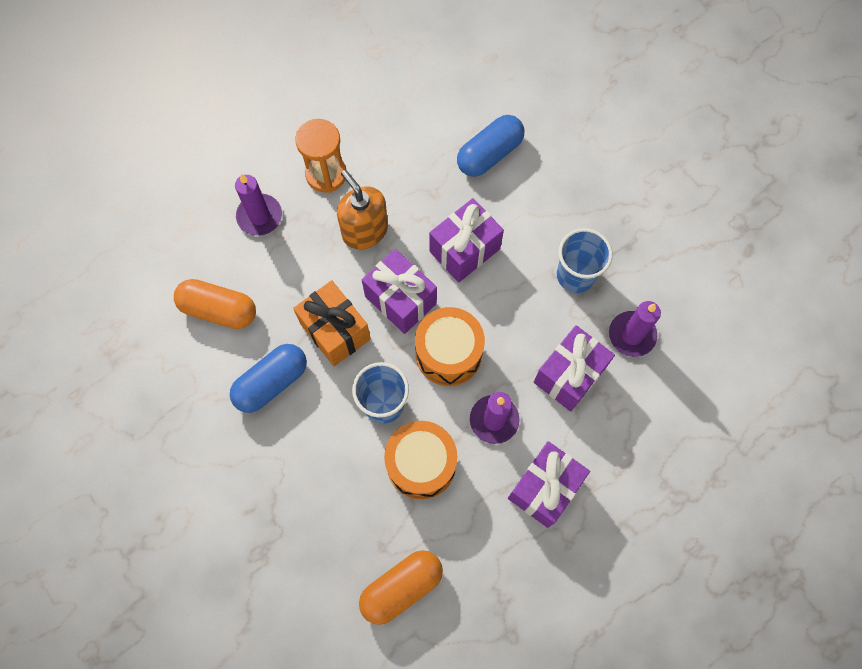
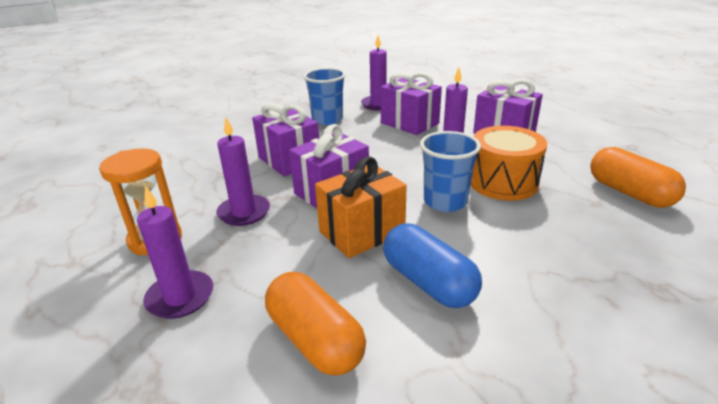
camera: 85 degrees left, 40 degrees down
orange capsule [174,279,256,329] -> orange capsule turned 60 degrees counterclockwise [265,272,366,376]
orange soap dispenser [337,170,388,249] -> purple candle [216,118,270,226]
orange drum [415,307,485,386] -> none
blue capsule [457,115,524,177] -> none

